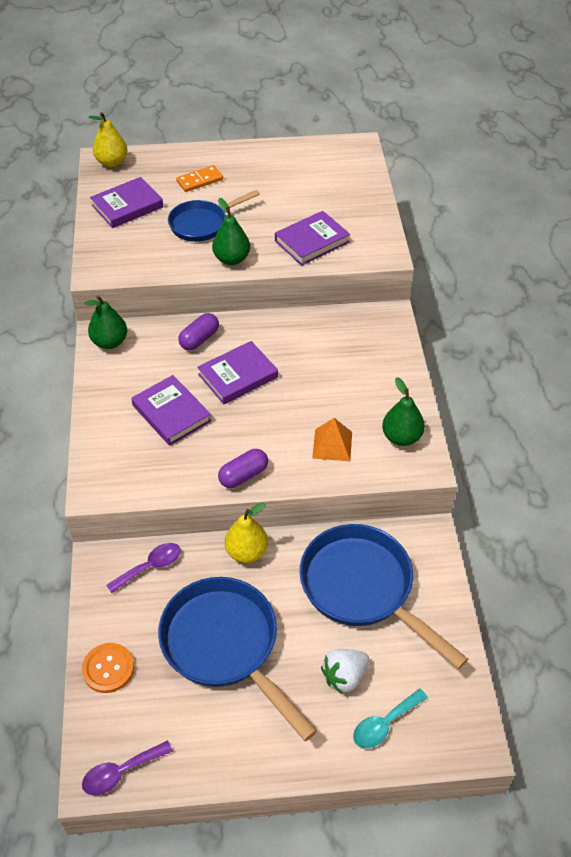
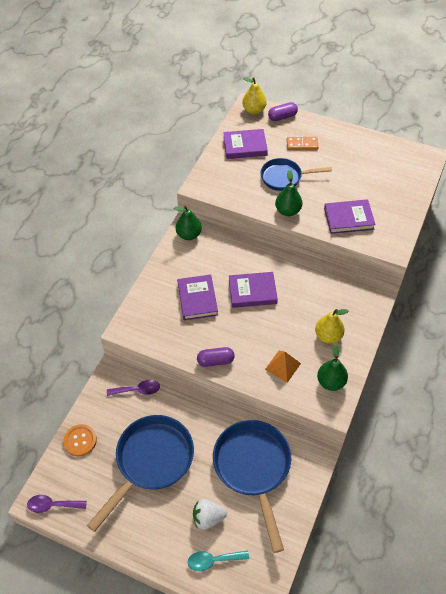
camera: 30 degrees right, 5 degrees up
blue pan [158,577,317,741] -> blue pan turned 45 degrees clockwise [87,415,194,532]
purple capsule [178,313,219,350] -> purple capsule moved to [268,102,298,121]
yellow pear [225,503,268,563] -> yellow pear moved to [315,309,349,344]

